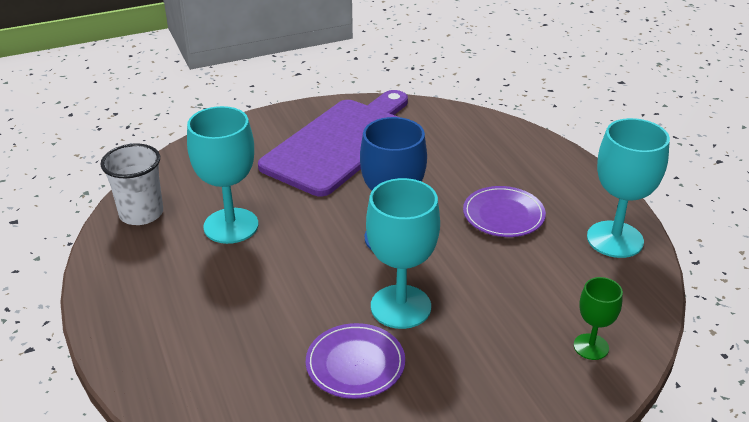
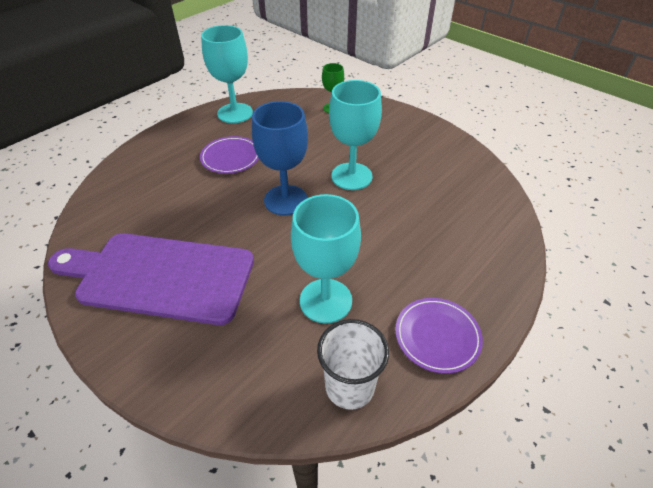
camera: 115 degrees left, 10 degrees up
purple plate [306,323,405,399] -> purple plate moved to [395,298,483,374]

